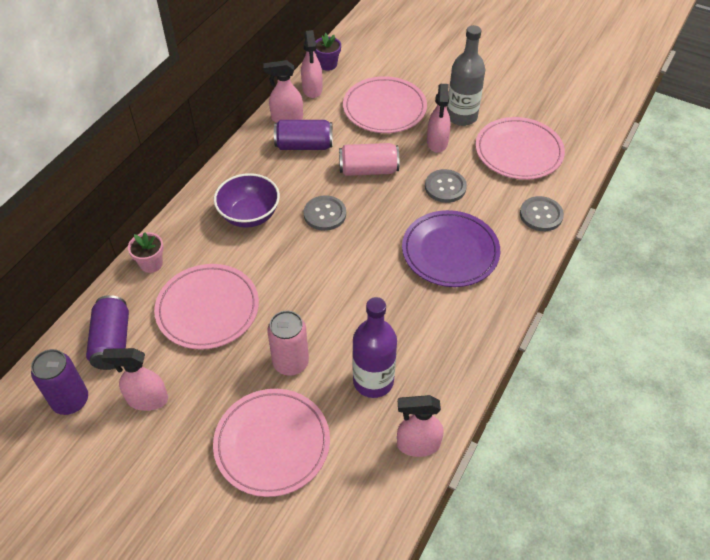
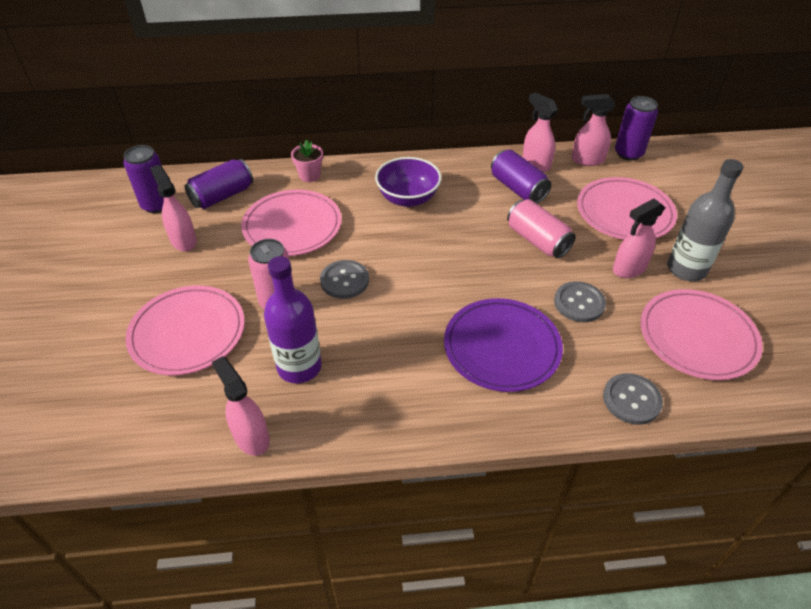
camera: 55 degrees right, 5 degrees down
pink spray bottle [301,30,322,98] -> pink spray bottle turned 45 degrees clockwise [572,94,615,166]
grey button [304,195,346,231] -> grey button moved to [320,260,369,299]
purple flower pot [314,33,341,71] -> purple can [615,96,658,161]

